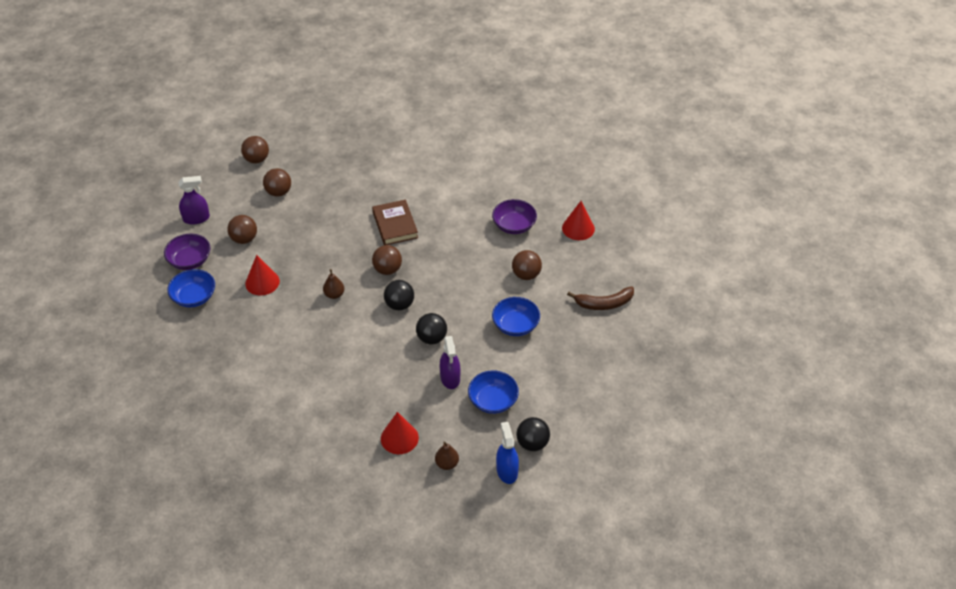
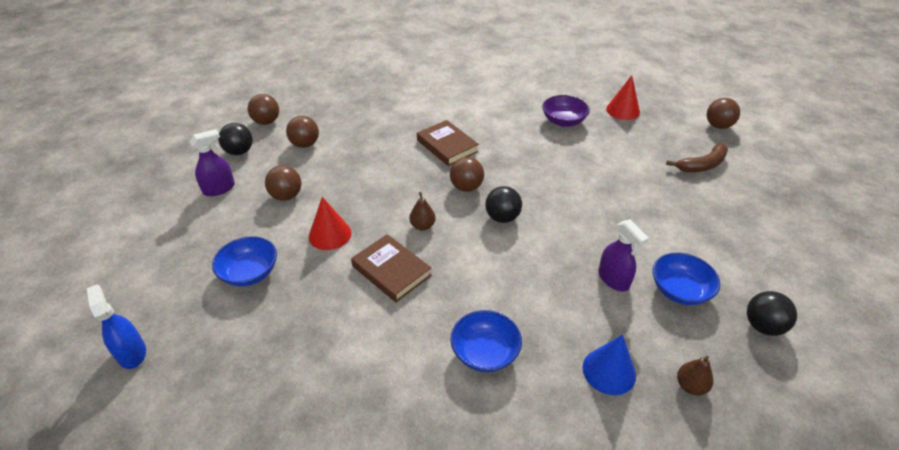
camera: 20 degrees left, 5 degrees down
purple bowl [164,234,211,270] -> none
red cone [381,412,419,454] -> blue cone [583,335,636,395]
black ball [416,313,447,344] -> black ball moved to [218,123,253,155]
blue bowl [492,297,540,336] -> blue bowl moved to [450,310,522,372]
blue spray bottle [496,422,519,484] -> blue spray bottle moved to [87,285,146,369]
brown ball [512,250,542,280] -> brown ball moved to [707,98,740,129]
none -> brown book [351,234,432,302]

